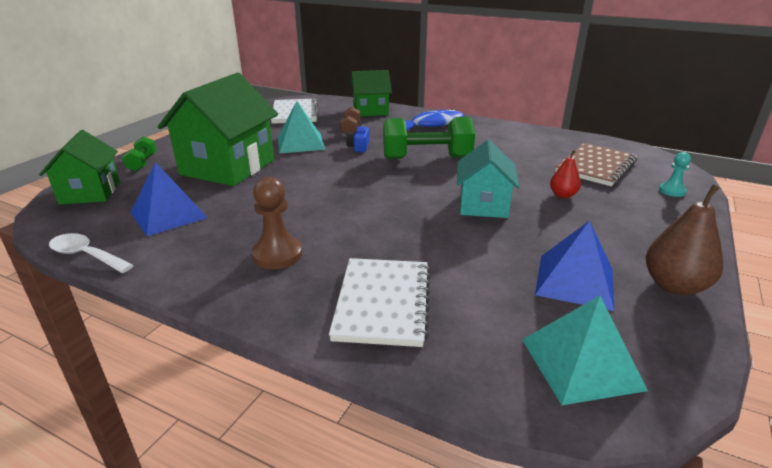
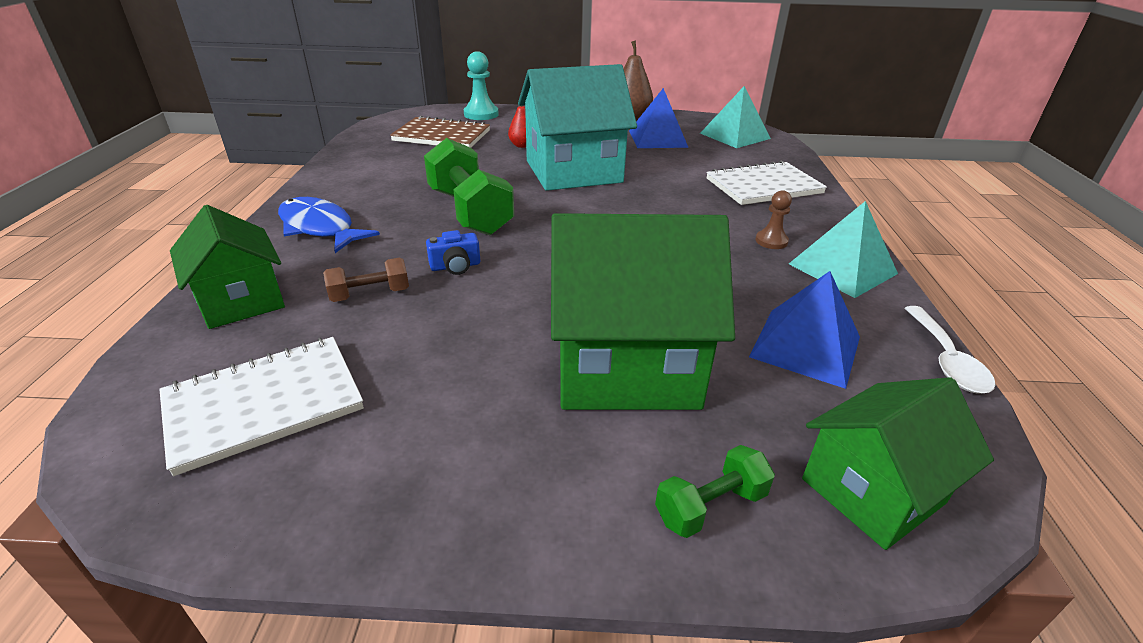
camera: 115 degrees left, 5 degrees up
brown pawn [251,177,302,269] -> brown pawn [755,190,792,249], size x0.61
turquoise pyramid [278,101,325,153] -> turquoise pyramid moved to [789,201,898,298]
turquoise house [457,140,520,218] -> turquoise house [518,64,637,191], size x1.65
turquoise pawn [659,152,691,197] -> turquoise pawn [464,51,499,120], size x1.65

